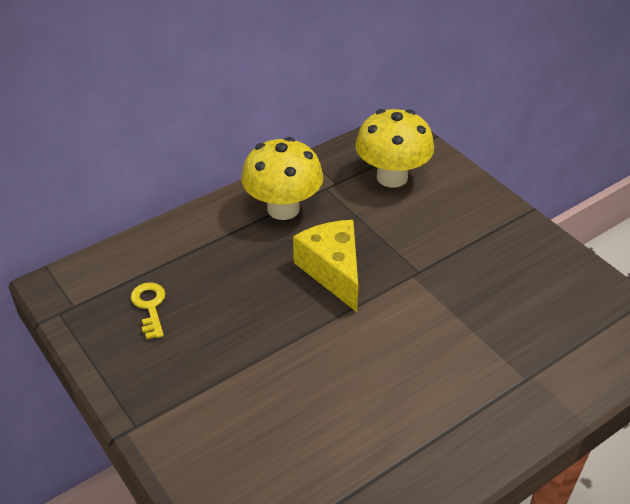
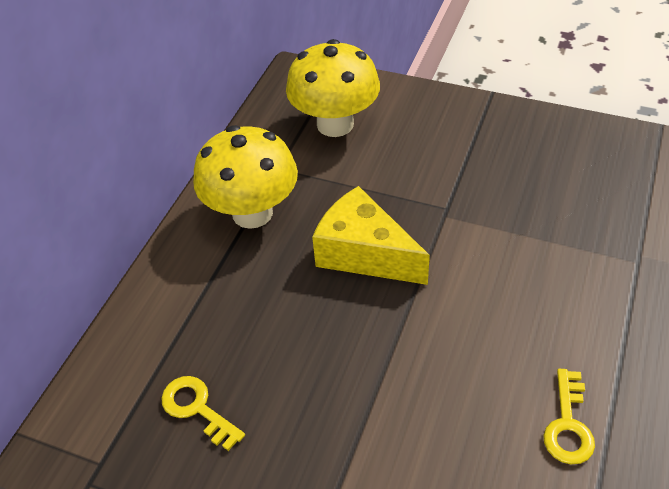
camera: 30 degrees left, 5 degrees up
none -> yellow key [543,369,595,464]

